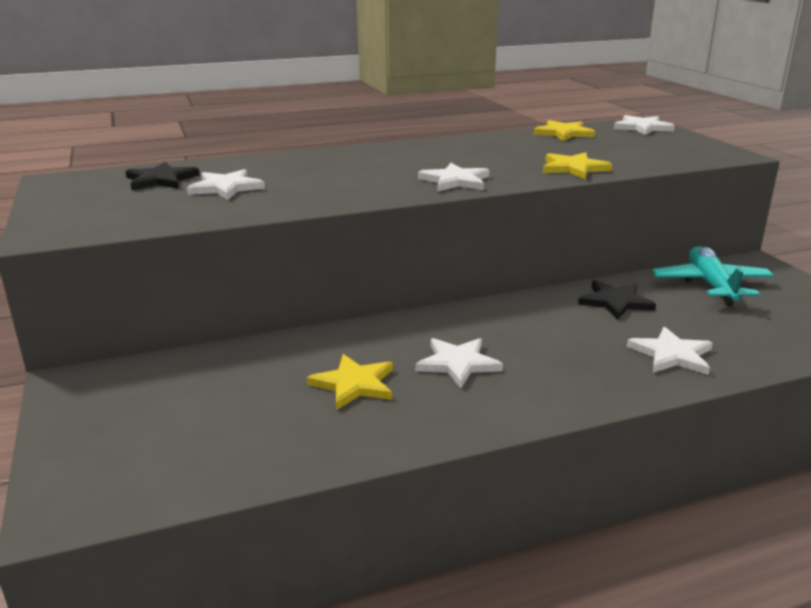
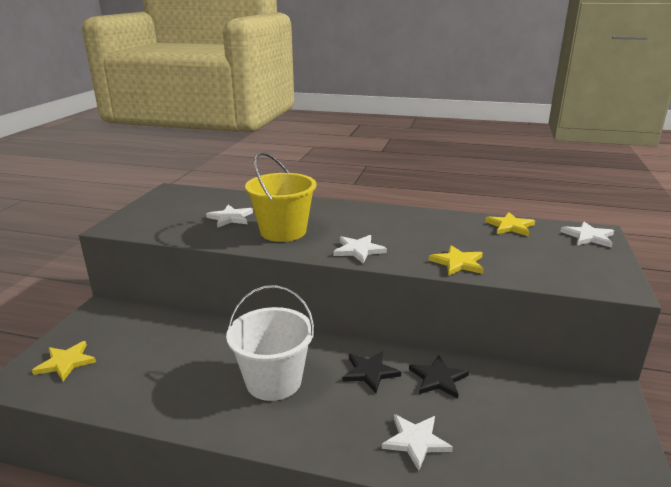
camera: 35 degrees right, 0 degrees up
black star [126,162,200,190] -> black star moved to [343,351,401,393]
yellow star [307,354,393,410] -> yellow star moved to [32,341,96,381]
white star [415,338,503,388] -> white bucket [226,285,314,401]
turquoise plane [652,246,774,306] -> none
none -> yellow bucket [245,152,316,242]

